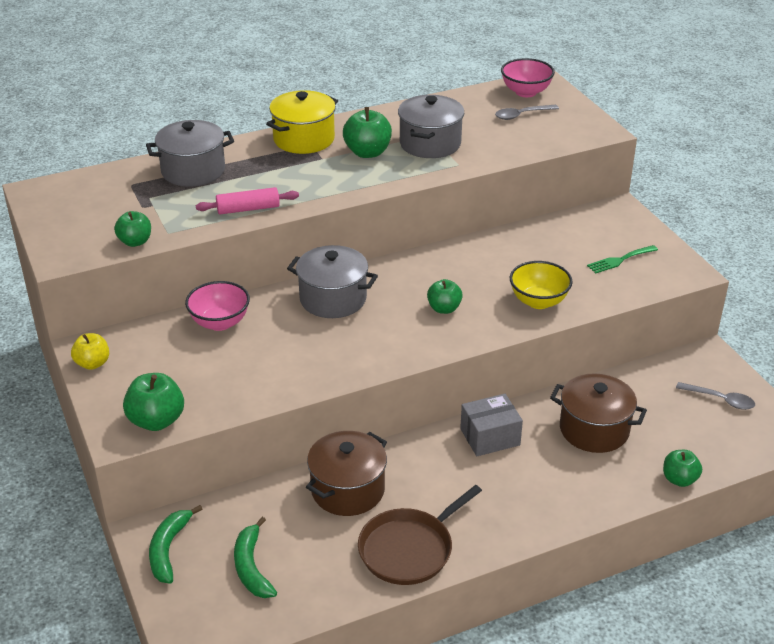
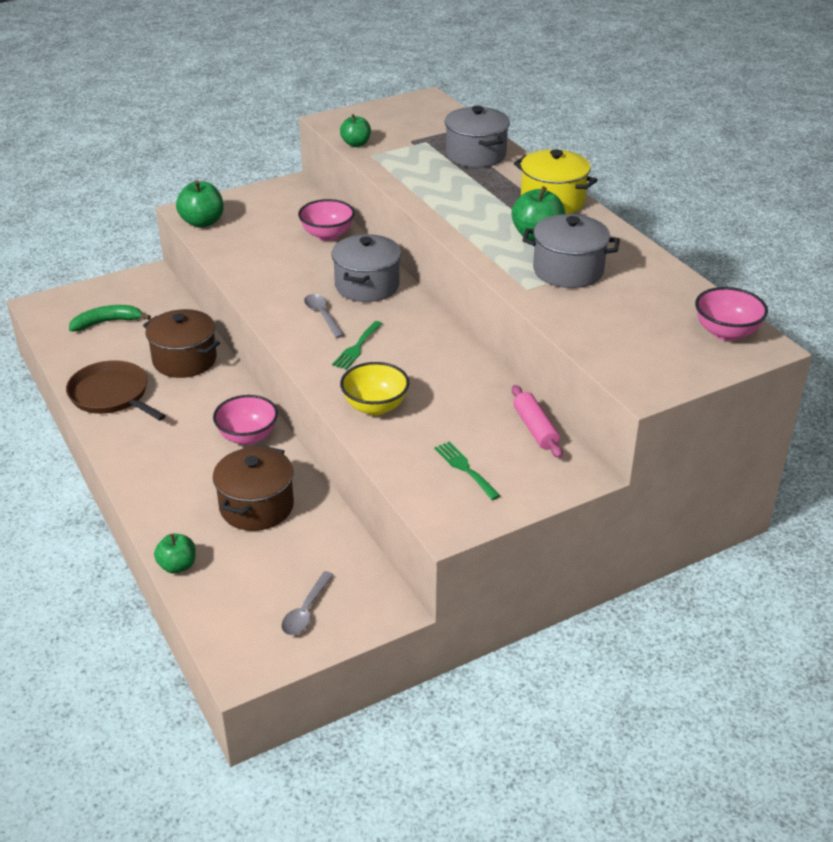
camera: 85 degrees right, 0 degrees up
yellow apple [71,333,109,370] -> none
green banana [149,505,203,584] -> none
pink rolling pin [196,187,299,214] -> pink rolling pin moved to [512,385,563,458]
green apple [427,279,463,314] -> green fork [332,321,383,370]
grey box [460,394,523,456] -> pink bowl [213,395,278,445]
grey spoon [495,105,559,120] -> grey spoon moved to [304,294,344,338]

